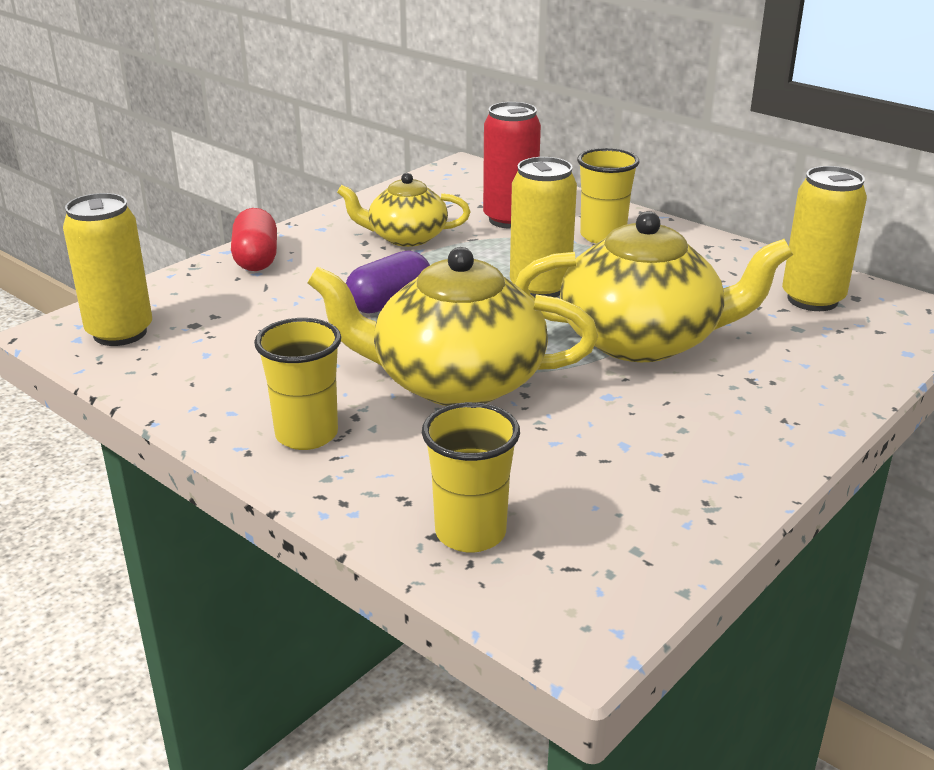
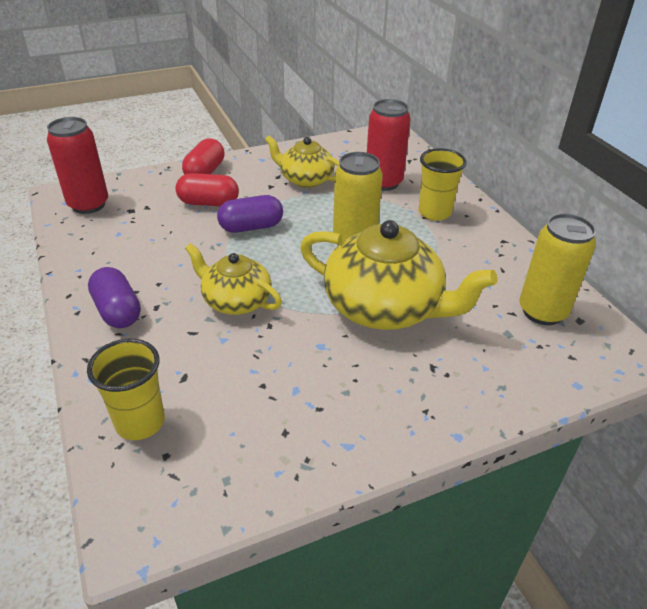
camera: 25 degrees right, 10 degrees up
yellow can [63,193,152,346] -> red can [47,117,108,214]
yellow cup [254,318,341,450] -> purple capsule [88,267,141,328]
yellow teapot [307,247,598,406] -> yellow teapot [185,243,282,315], size x0.59
none -> red capsule [175,173,239,206]

